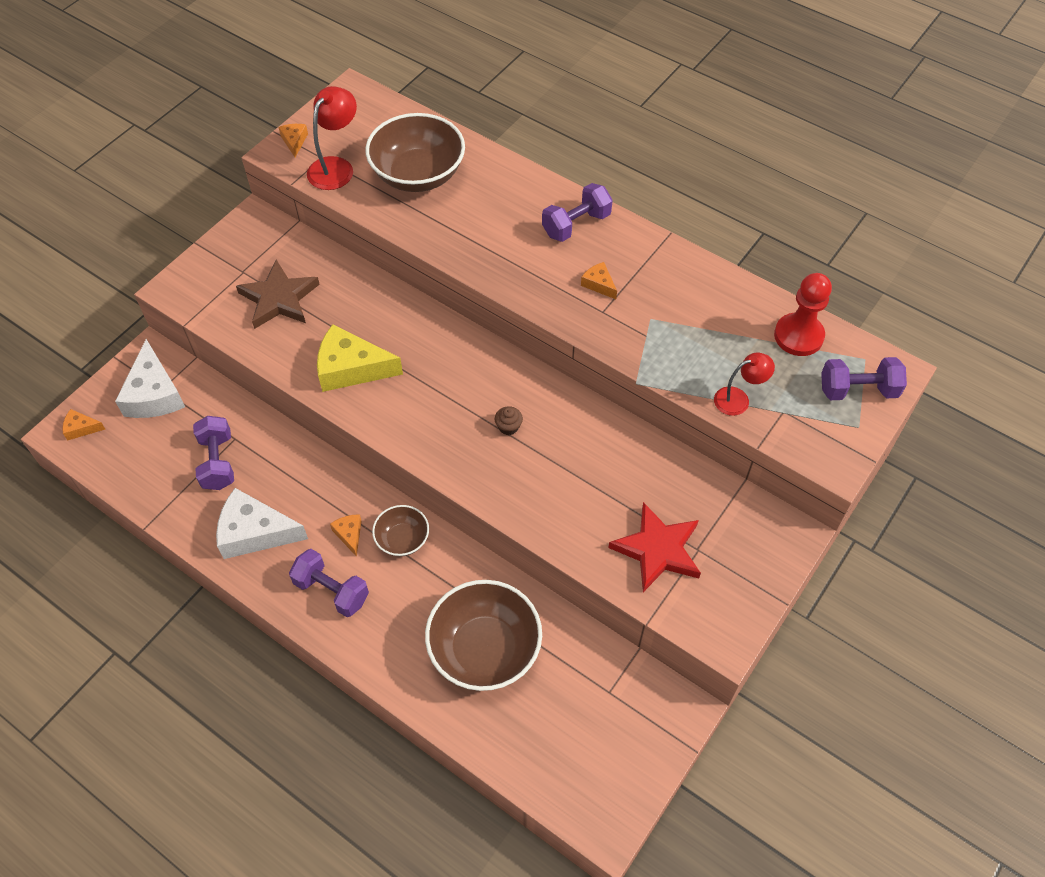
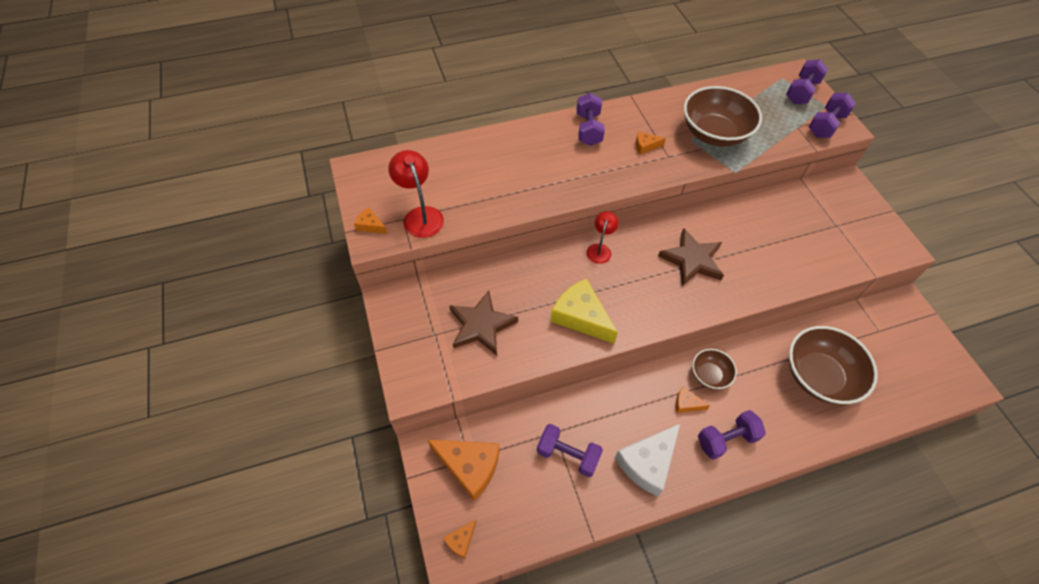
camera: 55 degrees left, 0 degrees up
white cheese [115,339,185,418] -> orange cheese [428,440,499,501]
yellow cheese [317,324,403,392] -> yellow cheese turned 90 degrees clockwise [550,278,618,344]
brown bowl [365,113,465,192] -> brown bowl moved to [684,86,762,147]
brown cupcake [495,406,523,435] -> brown star [658,228,724,286]
red star [608,502,701,592] -> none
red lamp [714,353,775,416] -> red lamp moved to [587,211,619,264]
red pawn [774,273,832,356] -> none
none -> purple dumbbell [809,93,856,138]

